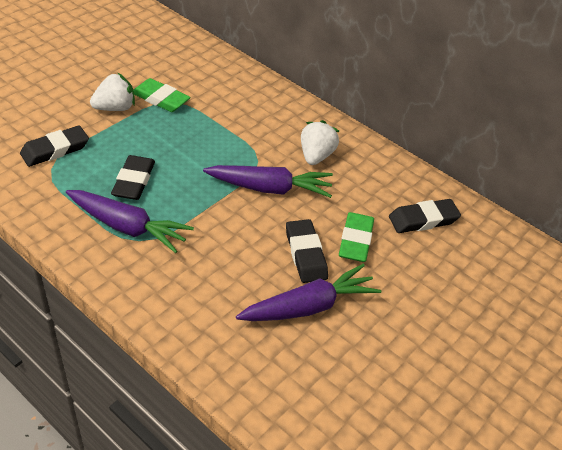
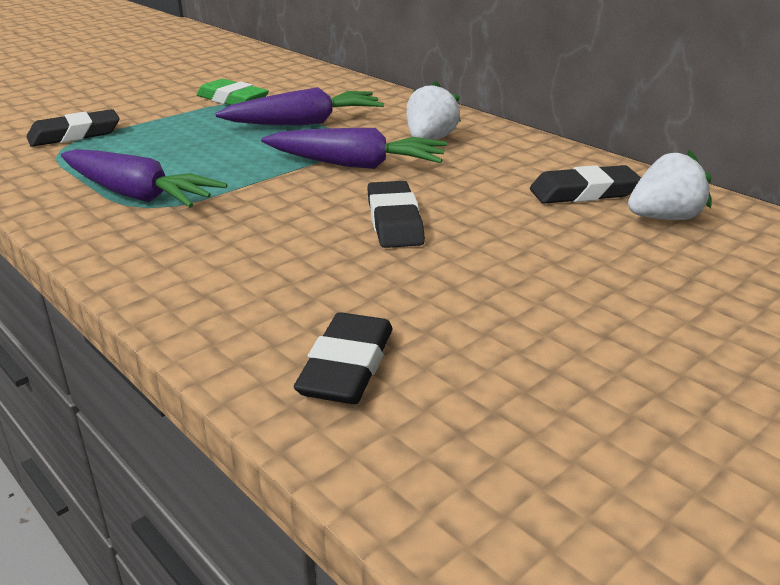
camera: 10 degrees right, 15 degrees down
white strawberry [90,73,135,111] -> white strawberry moved to [628,150,711,220]
black eraser [111,155,155,200] -> black eraser moved to [294,312,393,404]
purple carrot [236,264,381,321] -> purple carrot moved to [215,87,384,126]
green eraser [339,212,374,262] -> none

